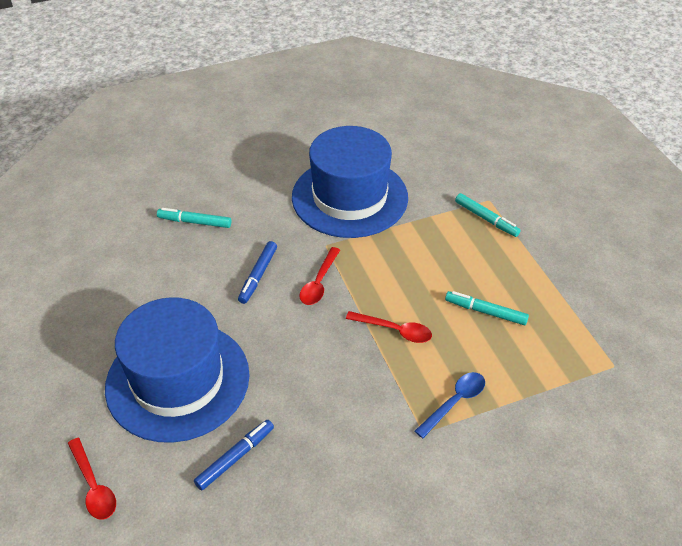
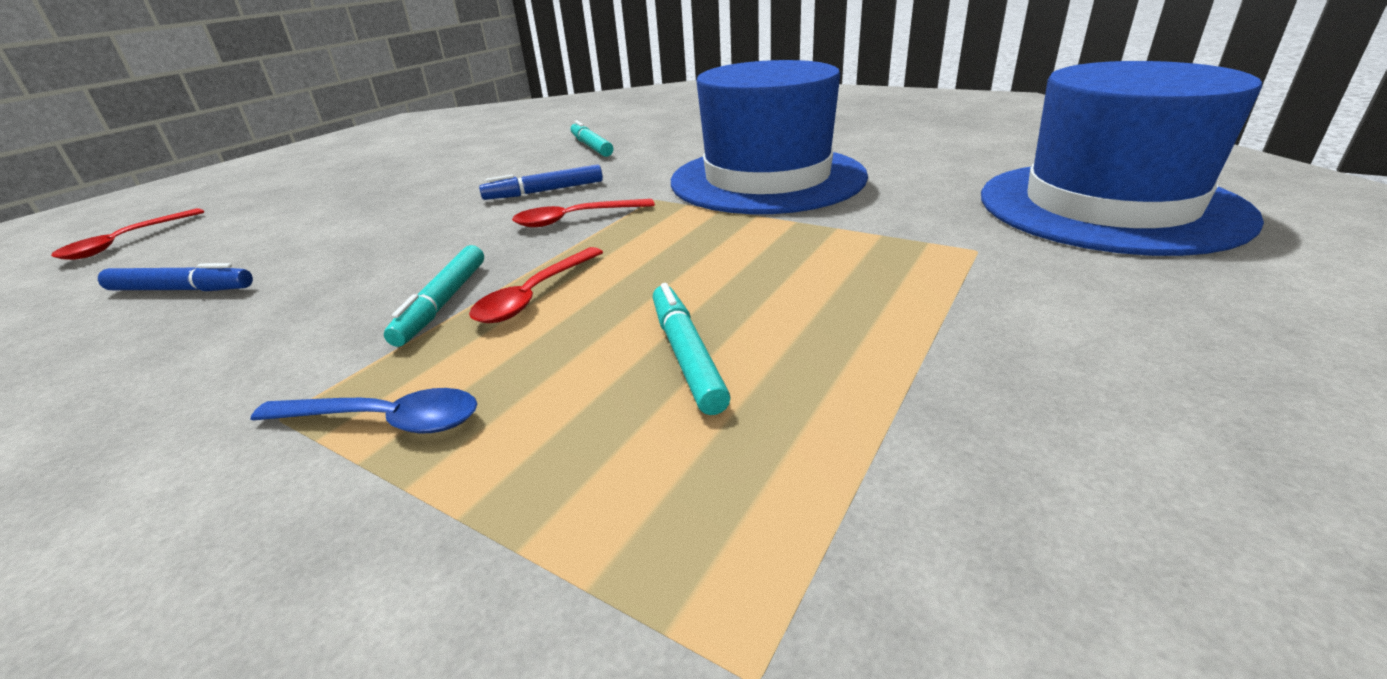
camera: 55 degrees right, 15 degrees down
blue hat [105,297,250,443] -> blue hat moved to [981,61,1264,256]
red spoon [346,311,432,343] -> red spoon turned 45 degrees clockwise [469,247,603,323]
turquoise marker [455,193,521,237] -> turquoise marker moved to [384,245,484,347]

